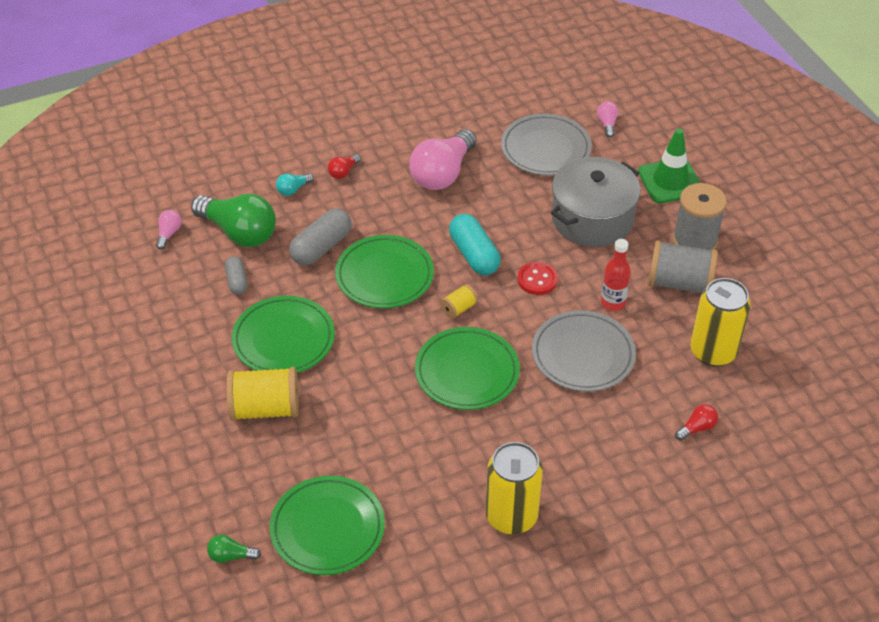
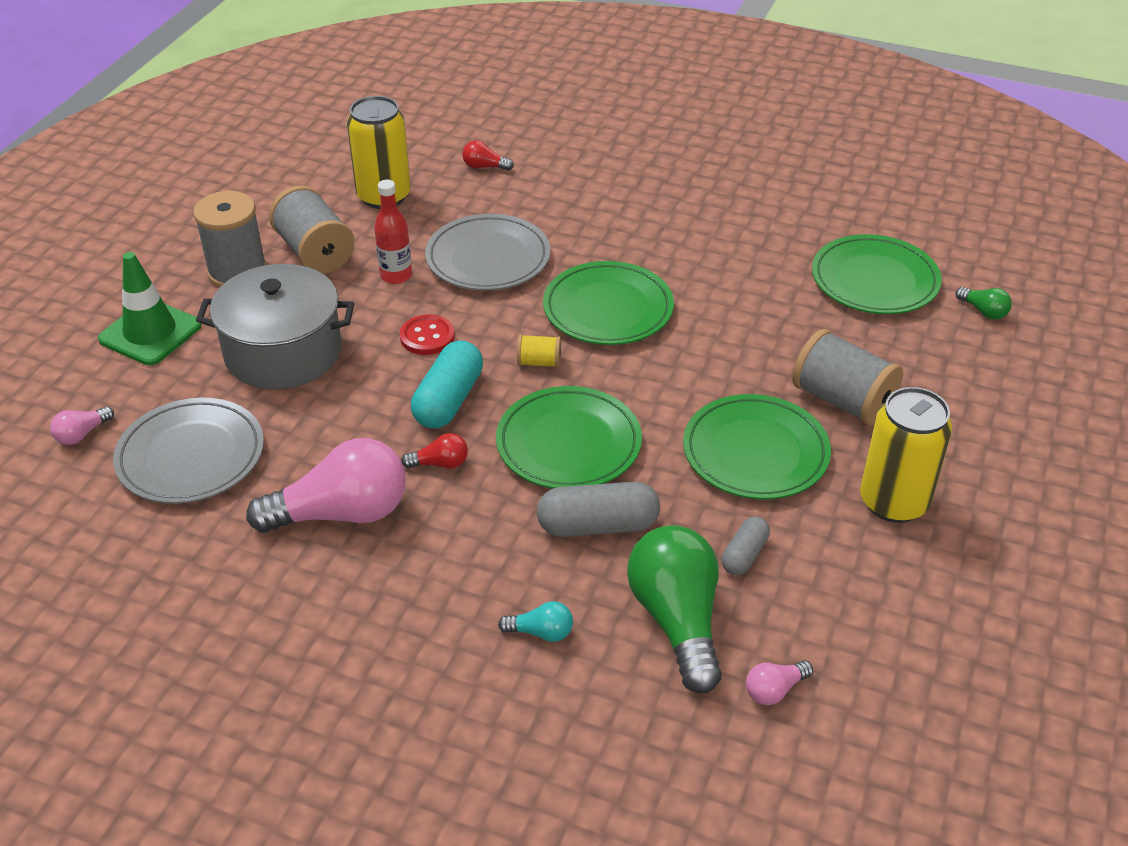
camera: 135 degrees left, 5 degrees down
yellow spool [226,367,299,421] -> grey spool [792,329,903,426]
red light bulb [328,154,361,179] -> red light bulb moved to [401,433,468,468]
yellow can [485,442,543,534] -> yellow can moved to [860,387,952,523]

